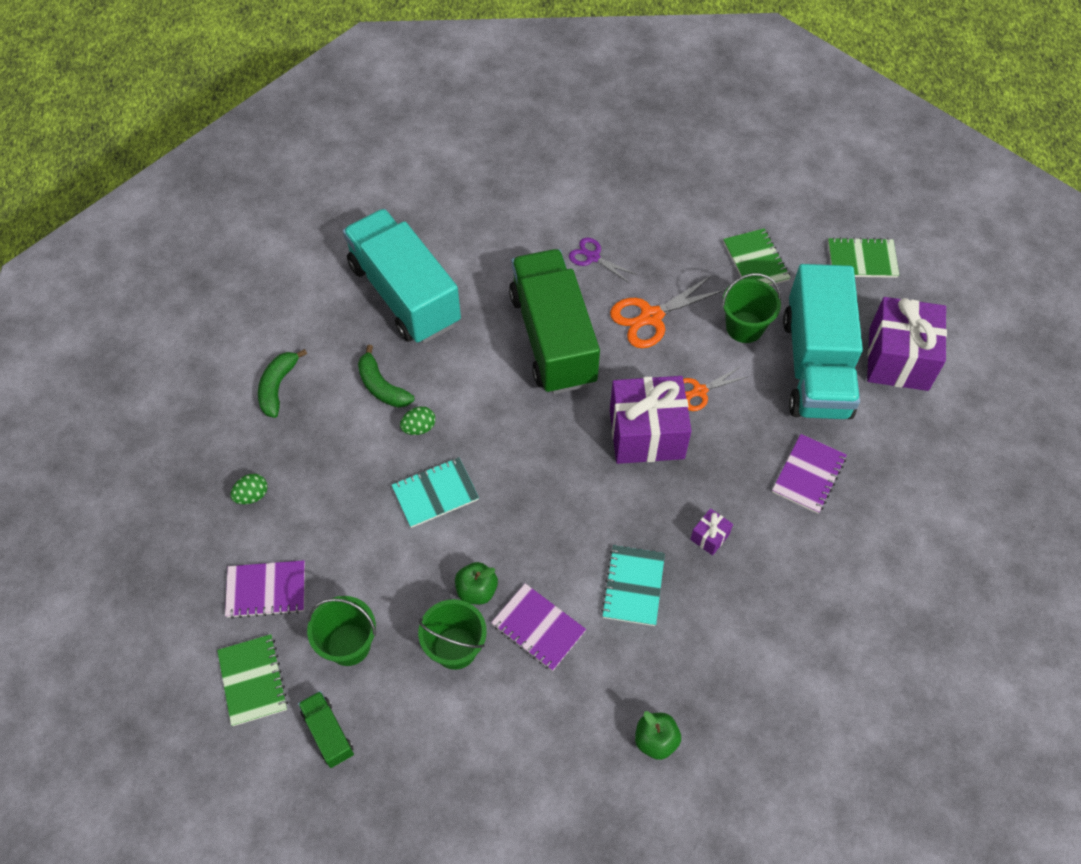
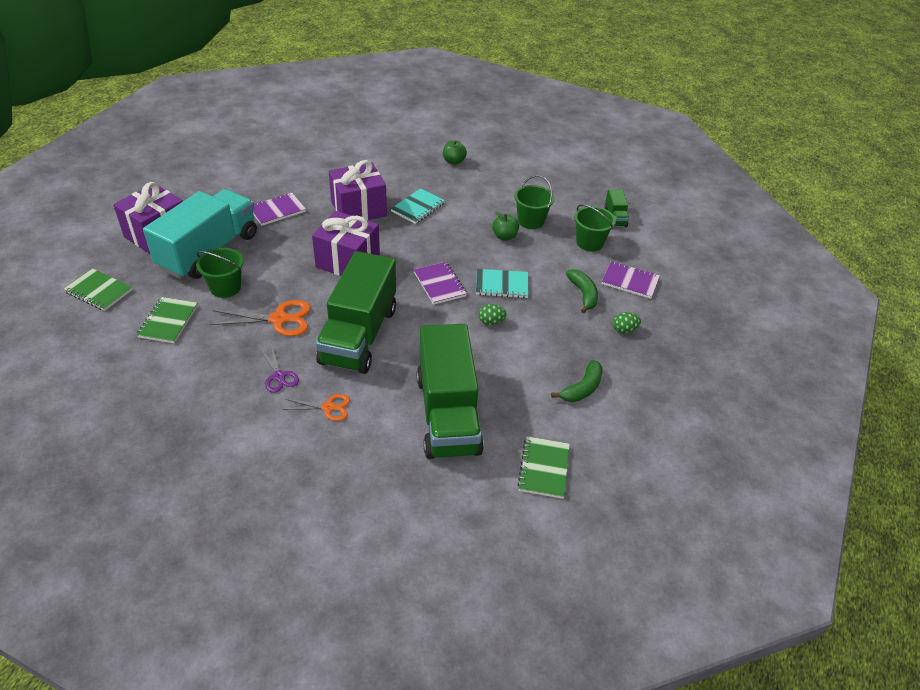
camera: 155 degrees left, 15 degrees down
green notebook [217,634,288,726] -> green notebook moved to [517,436,570,499]
turquoise truck [343,209,461,344] -> green truck [417,324,484,459]
green banana [358,345,414,408] -> green banana moved to [566,269,598,314]
purple notebook [491,583,586,671] -> purple notebook moved to [414,262,467,305]
orange scissors [683,366,747,411] -> orange scissors moved to [282,394,350,421]
purple gift [690,508,733,555] -> purple gift [329,160,387,221], size x2.40

